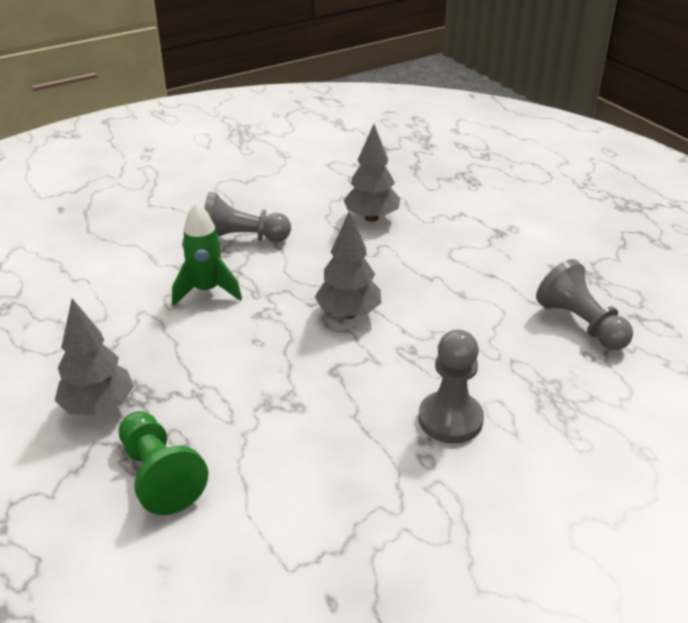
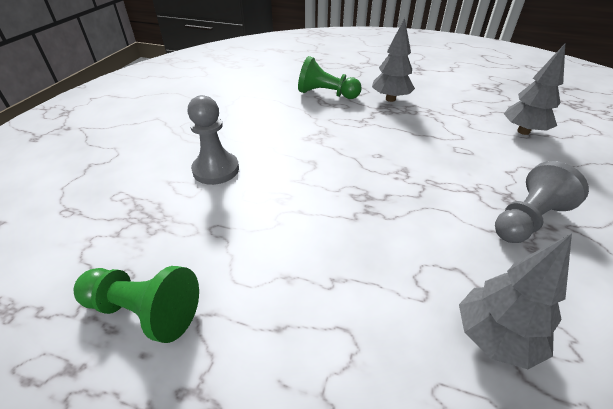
camera: 140 degrees right, 5 degrees up
green rocket [172,202,242,306] -> none
grey tree [315,211,381,319] -> grey tree moved to [504,44,565,135]
grey pawn [536,259,633,350] -> green pawn [74,266,199,343]

